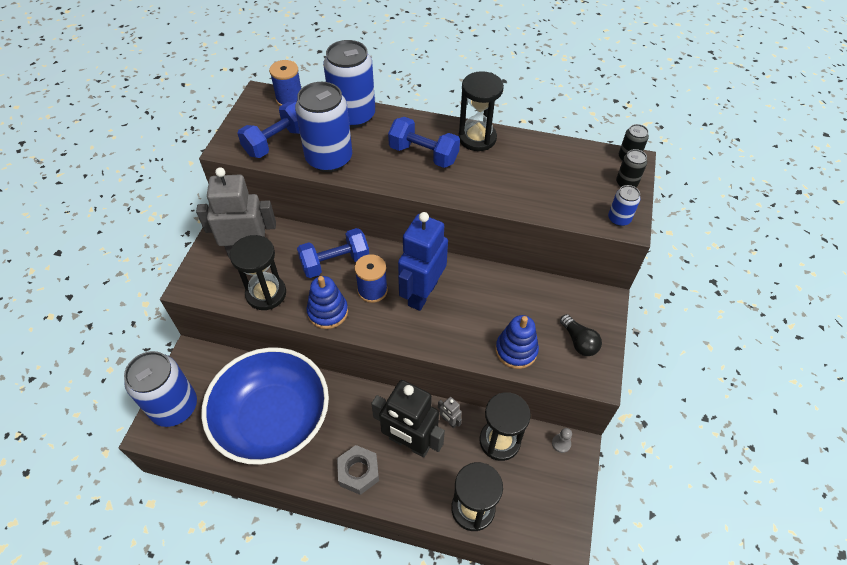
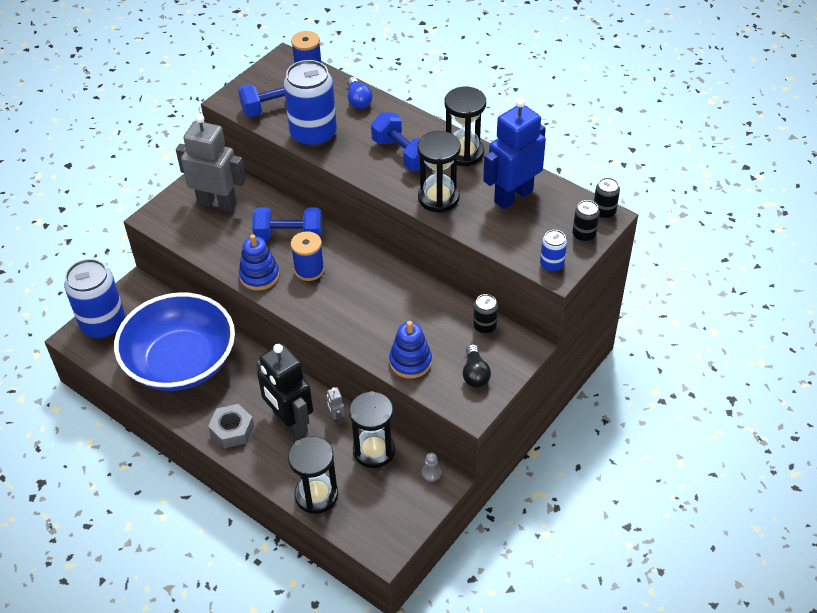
camera: 25 degrees right, 5 degrees down
black hourglass [230,235,286,310] -> black hourglass moved to [417,131,461,213]
blue can [323,40,375,128] -> blue light bulb [347,77,373,109]
blue robot [398,212,448,311] -> blue robot moved to [483,98,546,209]
none -> black can [473,294,498,334]

